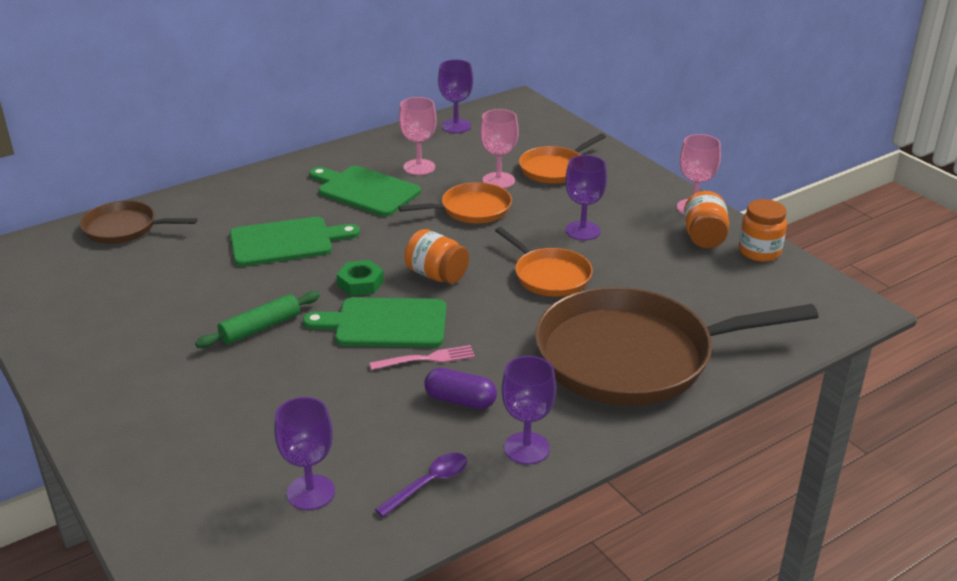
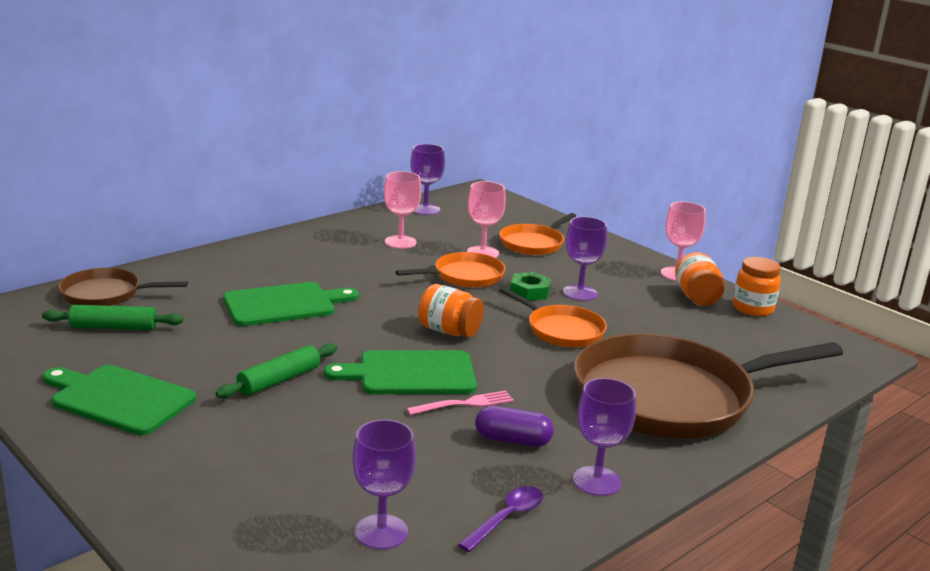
camera: 10 degrees left, 10 degrees down
green cutting board [309,166,421,216] -> green cutting board moved to [43,365,196,435]
green nut [337,260,384,296] -> green nut moved to [510,272,551,300]
none -> green rolling pin [42,305,183,330]

